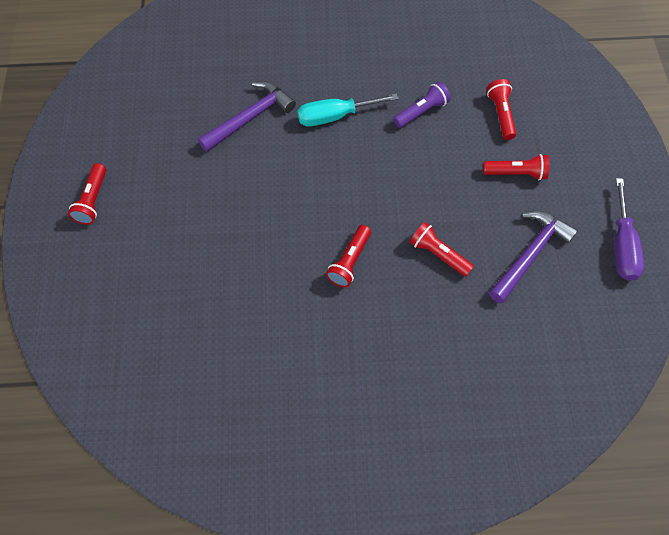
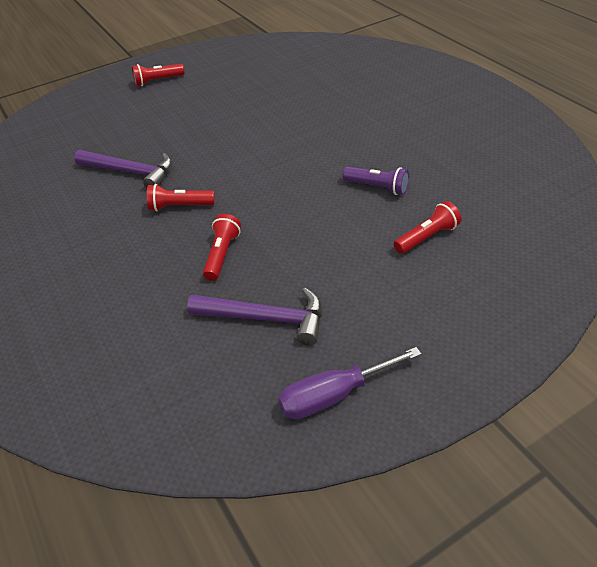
camera: 65 degrees right, 20 degrees down
purple hammer [198,81,296,152] -> purple hammer moved to [74,150,172,188]
turquoise screwdriver [297,93,399,126] -> none
red flashlight [483,154,550,180] -> none

